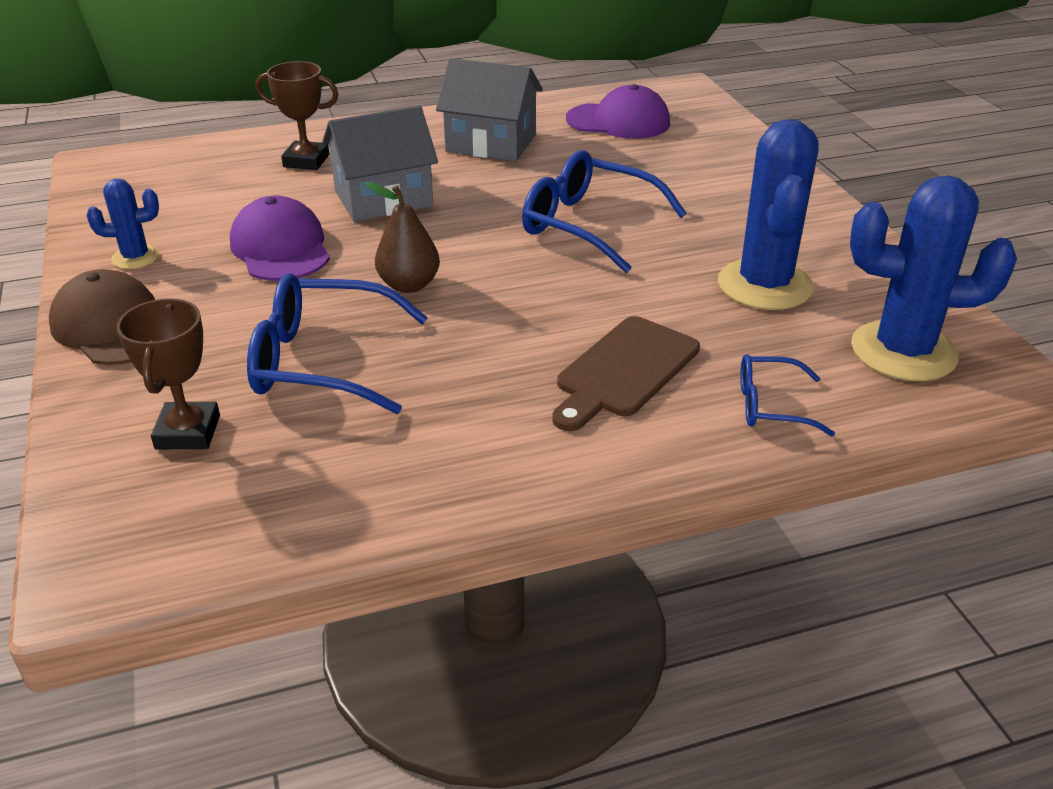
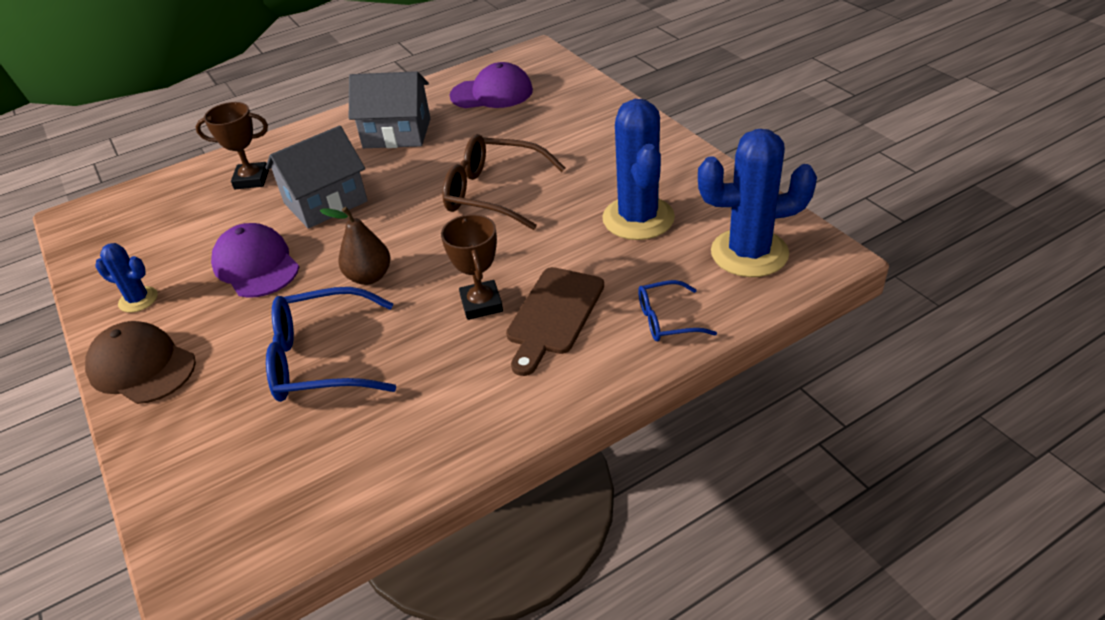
camera: 10 degrees left, 5 degrees up
blue cactus [87,179,160,269] -> blue cactus turned 45 degrees clockwise [95,243,158,313]
brown trophy [117,298,220,449] -> brown trophy moved to [441,214,503,320]
blue glasses [522,150,687,273] -> brown glasses [442,134,565,230]

